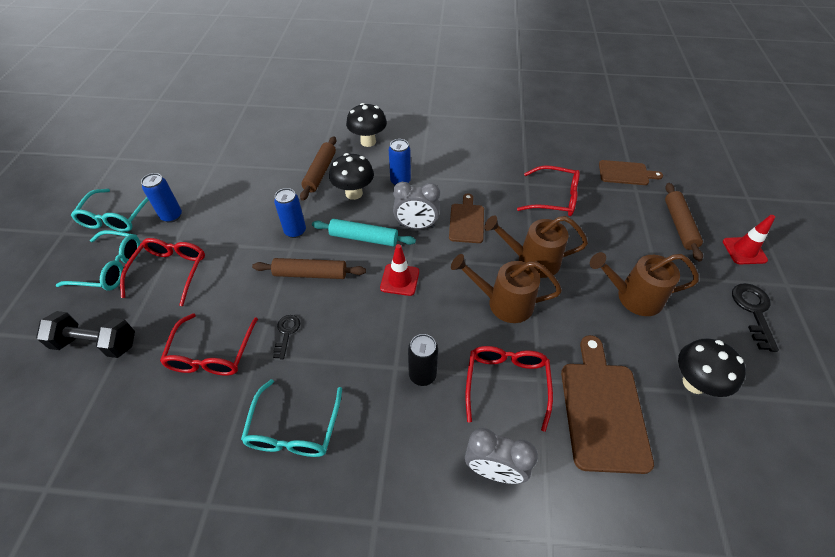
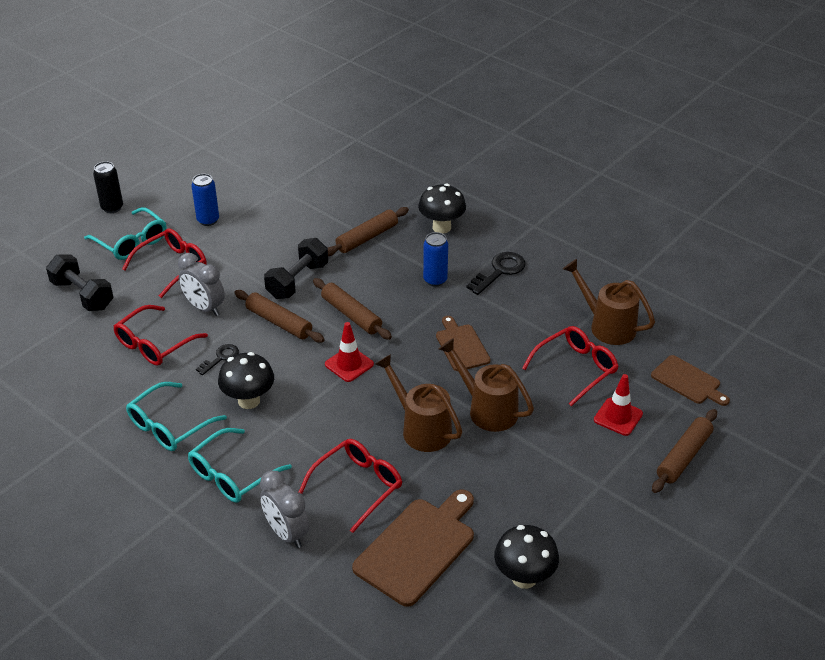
camera: 35 degrees right, 10 degrees down
turquoise glasses [71,189,149,232] -> turquoise glasses moved to [188,428,292,503]
blue can [274,188,306,238] -> black dumbbell [264,238,328,299]
turquoise rolling pin [312,219,416,246] -> brown rolling pin [313,278,392,340]
black mushroom [329,153,374,200] -> black mushroom moved to [218,352,274,409]
grey clock [393,182,440,229] -> grey clock moved to [178,253,225,316]
black can [408,334,438,386] -> black can moved to [93,161,123,213]
brown cutting board [449,193,484,243] -> brown cutting board turned 60 degrees counterclockwise [436,316,491,371]
red glasses [517,165,580,216] -> red glasses turned 90 degrees counterclockwise [522,326,619,406]
brown watering can [590,252,699,316] -> brown watering can moved to [563,259,655,345]
red traffic cone [723,215,775,264] -> red traffic cone moved to [594,374,643,436]
black key [732,283,779,352] -> black key moved to [466,252,526,295]

